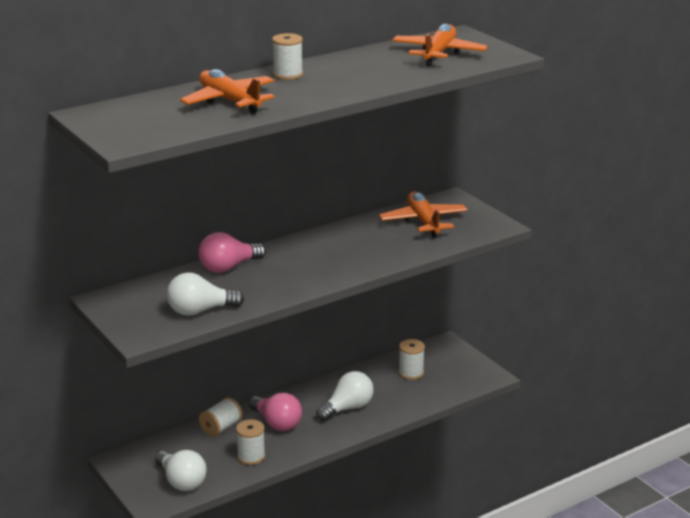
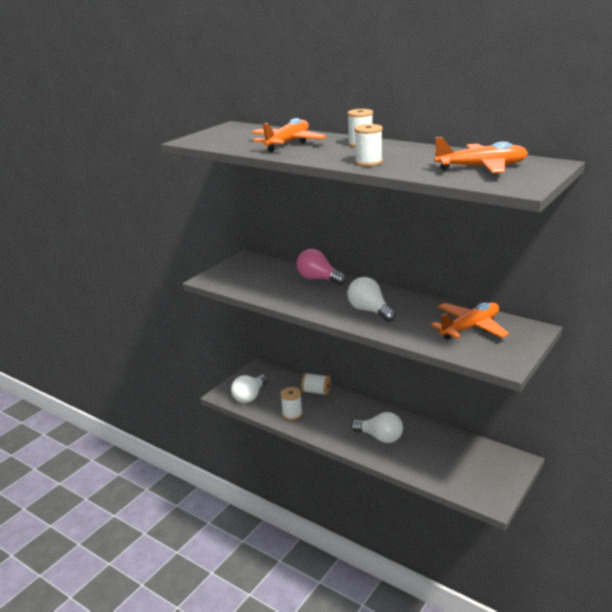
camera: 70 degrees right, 0 degrees up
white light bulb [167,272,244,316] -> white light bulb moved to [347,277,396,322]
pink light bulb [249,393,302,431] -> none
white spool [399,339,425,380] -> white spool moved to [354,124,383,166]

